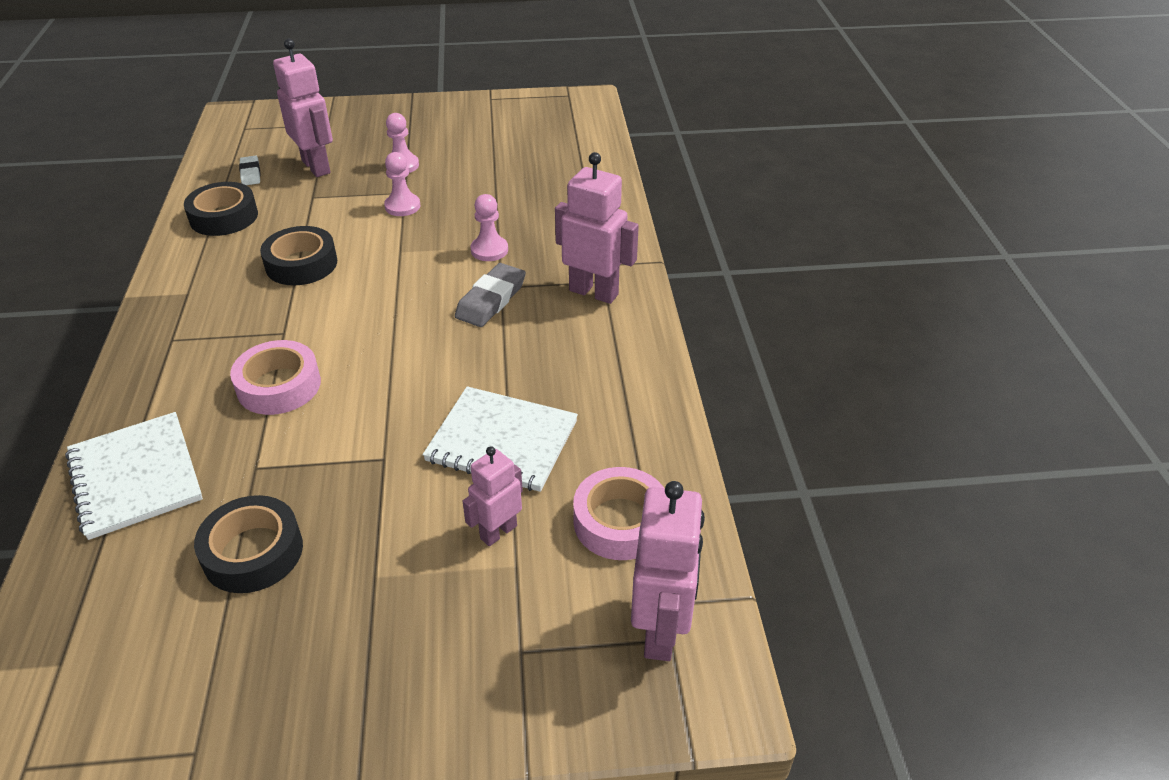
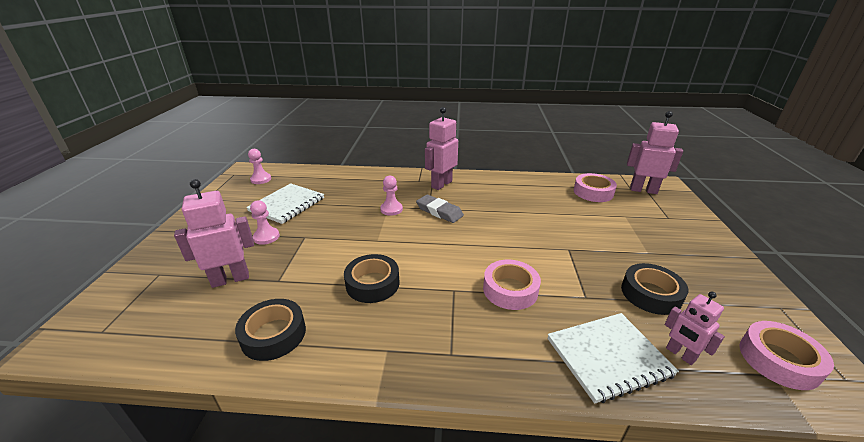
camera: 80 degrees left, 10 degrees down
white eraser [239,156,261,185] -> none
pink pawn [384,152,420,216] -> pink pawn moved to [248,149,271,184]
white notebook [423,386,578,492] -> white notebook moved to [246,183,324,224]
pink robot [463,446,523,546] -> pink robot moved to [664,292,725,365]
none -> pink tape [740,321,834,390]

